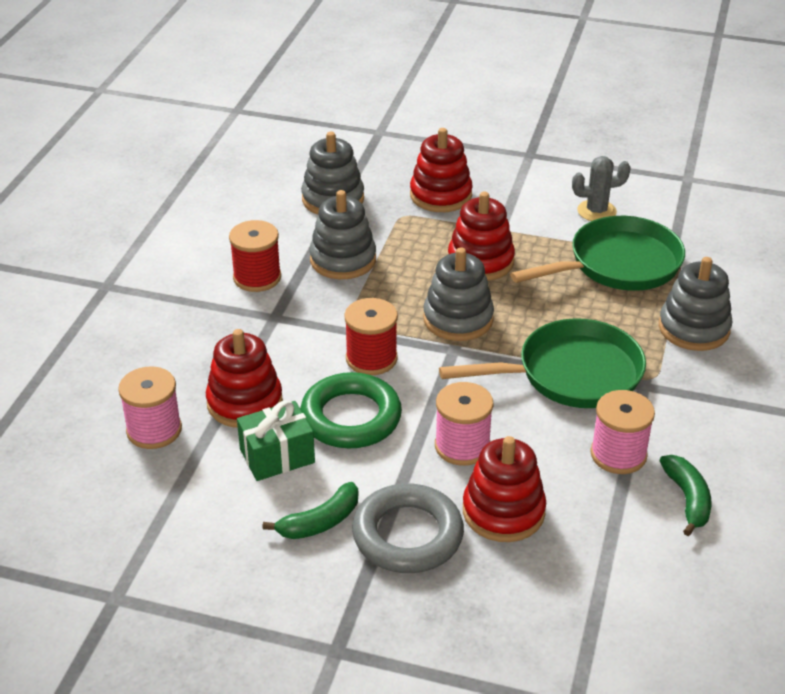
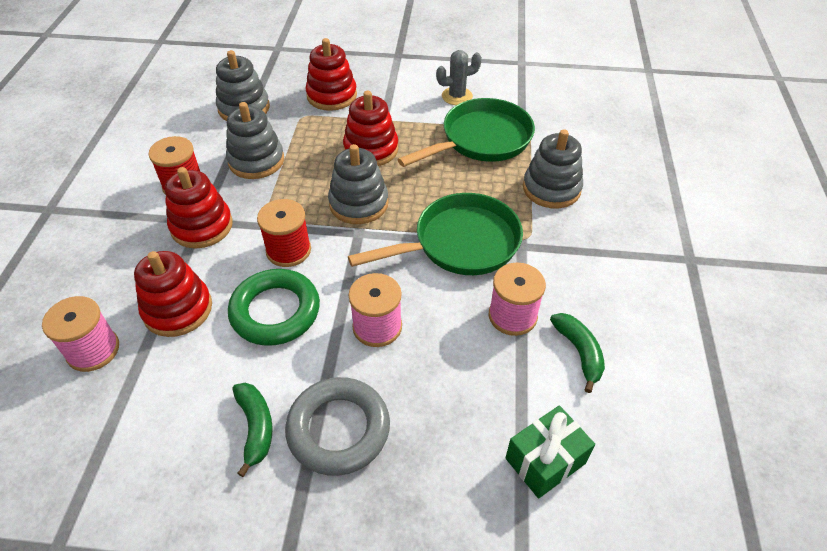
camera: 10 degrees left, 10 degrees up
green gift [237,400,315,481] -> green gift moved to [506,405,595,498]
green banana [263,482,358,539] -> green banana turned 60 degrees counterclockwise [232,383,273,477]
red stacking toy [463,436,546,542] -> red stacking toy moved to [165,167,233,249]

